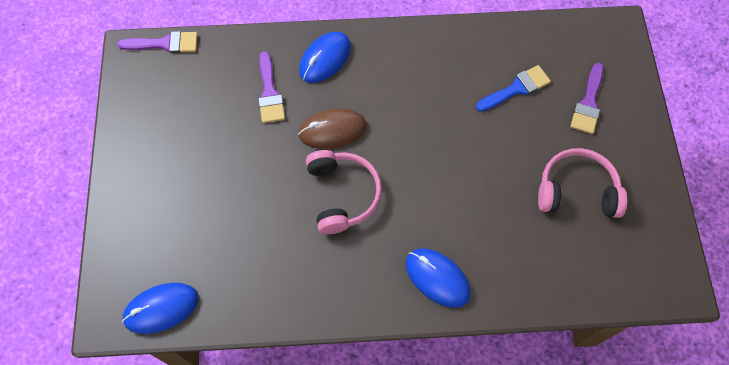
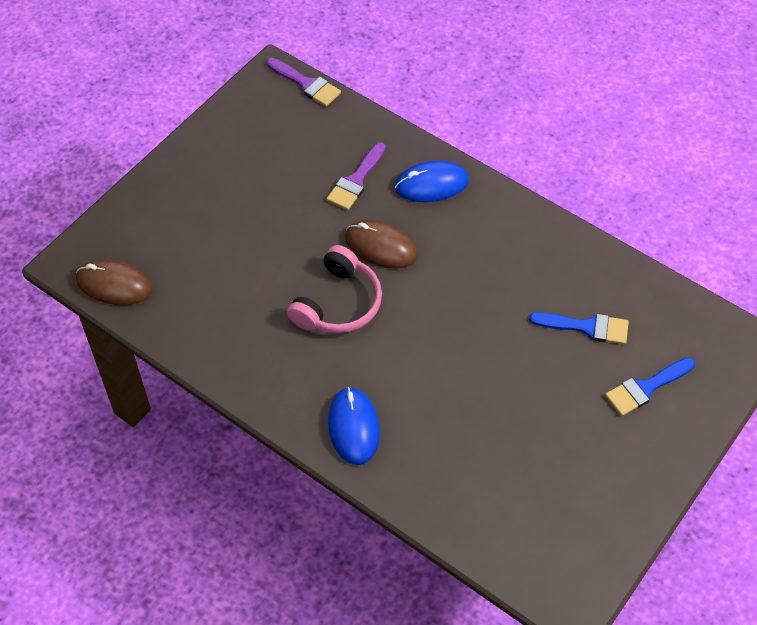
camera: 40 degrees right, 10 degrees down
blue mouse [122,283,199,334] -> brown mouse [76,259,152,305]
pink headphones [538,148,627,218] -> none
purple brush [570,63,603,134] -> blue brush [605,357,695,416]

